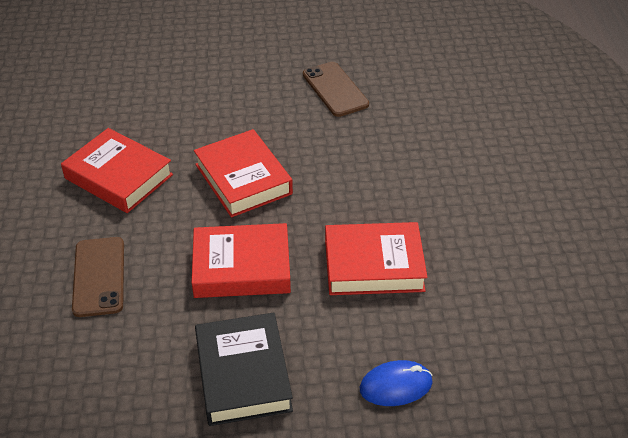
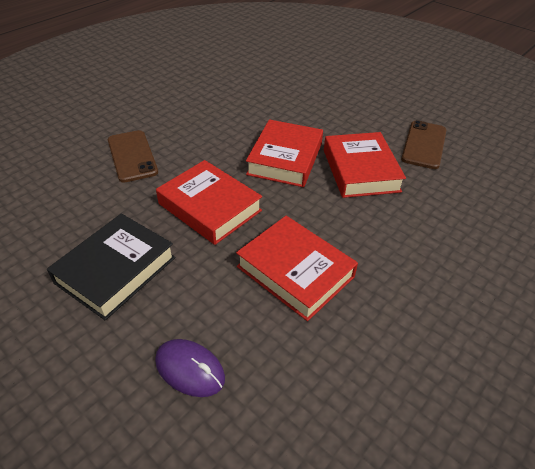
camera: 45 degrees right, 0 degrees up
red book [61,128,173,213] -> red book moved to [324,132,406,198]
brown phone [72,237,124,317] -> brown phone turned 60 degrees counterclockwise [108,130,158,183]
blue mouse [360,360,433,406] -> purple mouse [155,339,225,397]

